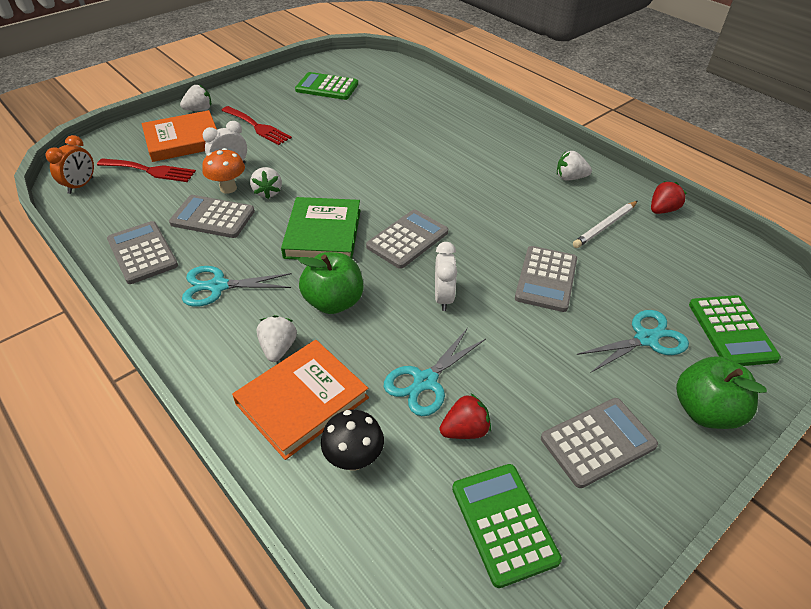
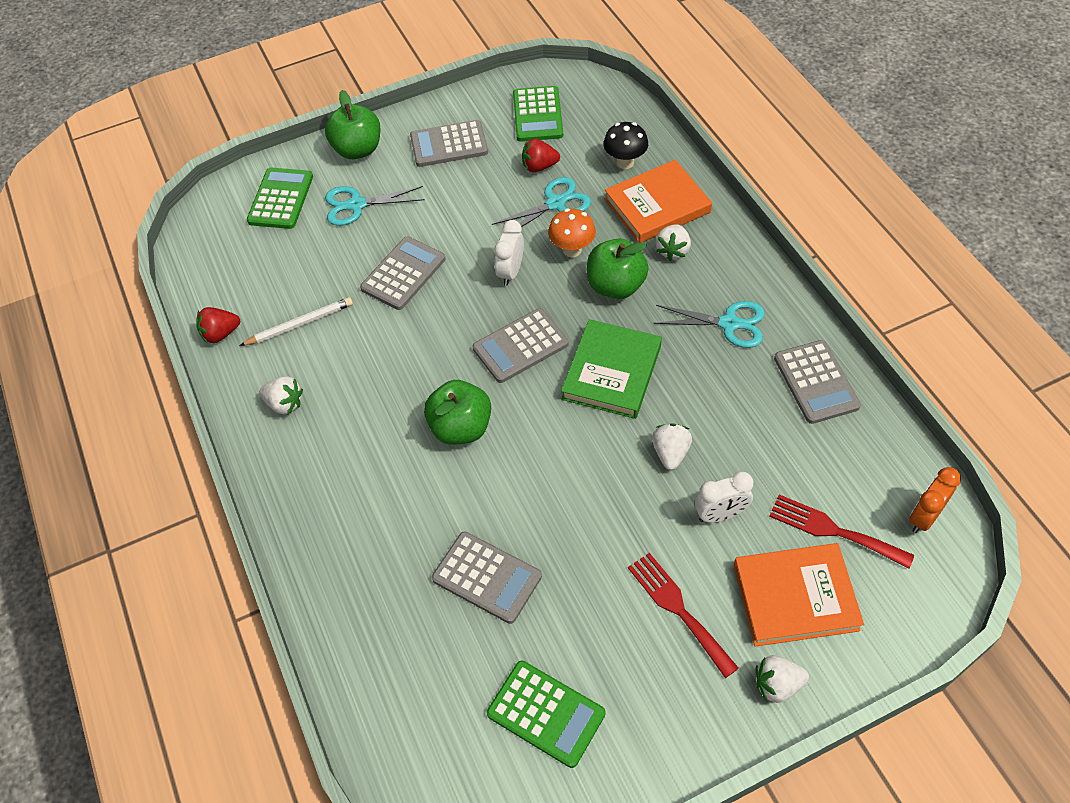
camera: 160 degrees left, 10 degrees up
grey calculator [169,195,255,238] -> grey calculator moved to [432,532,542,624]
orange mushroom [202,148,245,194] -> orange mushroom moved to [548,208,596,257]
none -> green apple [424,380,491,445]

